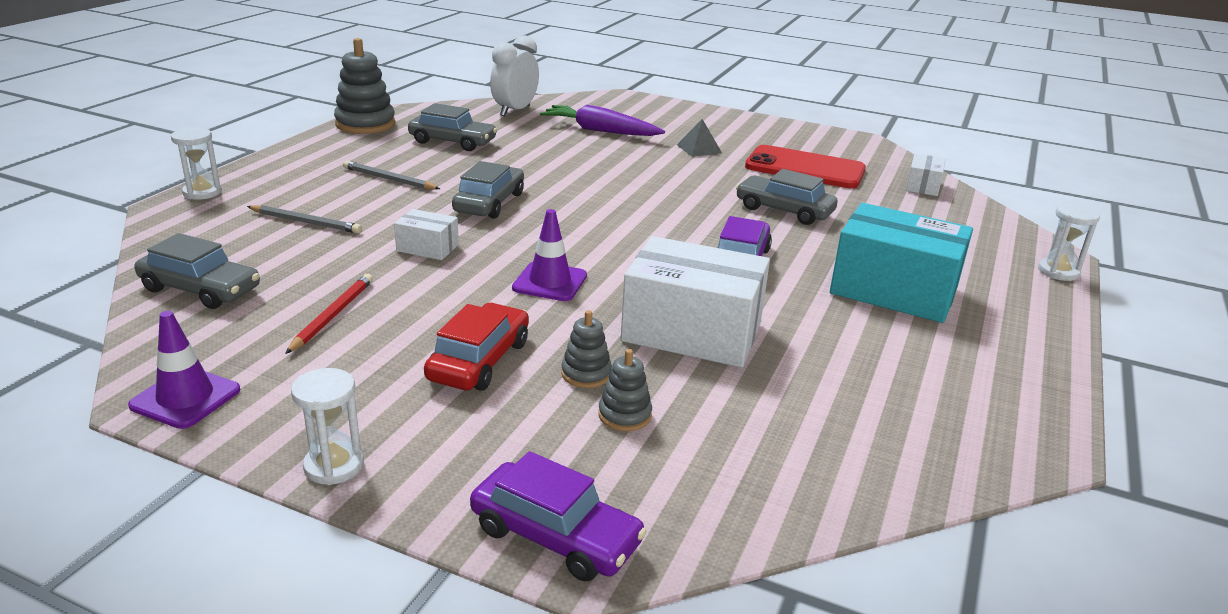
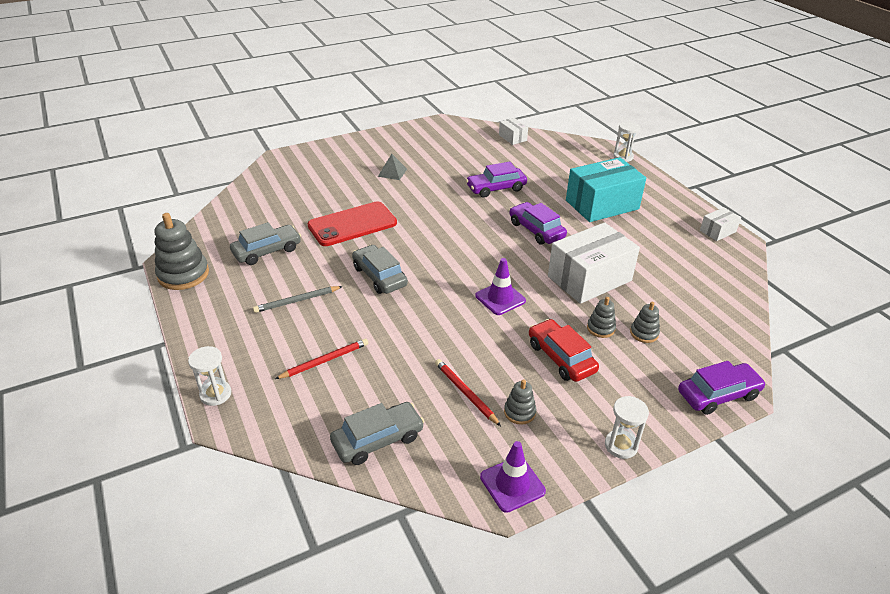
camera: 50 degrees left, 10 degrees up
grey pencil [247,205,362,234] -> red pencil [275,338,368,379]
white box [394,209,459,260] -> white box moved to [700,207,741,241]
white clock [490,35,539,116] -> none
purple carrot [540,105,665,136] -> none
grey car [736,169,838,225] -> purple car [466,162,527,198]
red phone [745,145,866,188] -> red phone moved to [307,202,397,246]
none -> grey stacking toy [504,379,536,425]

